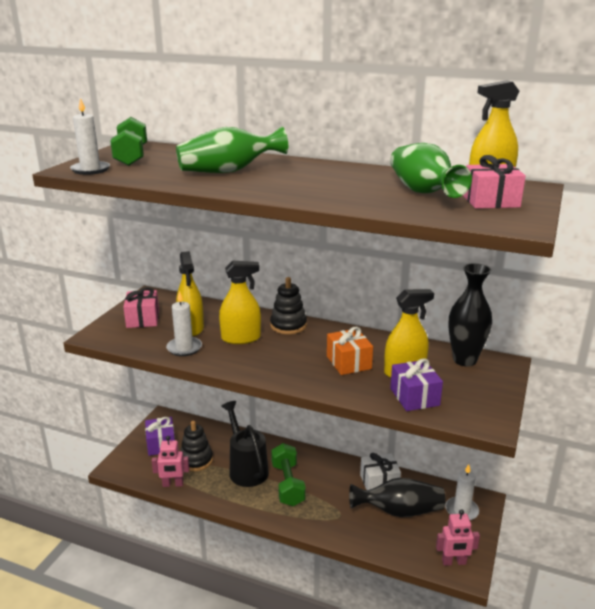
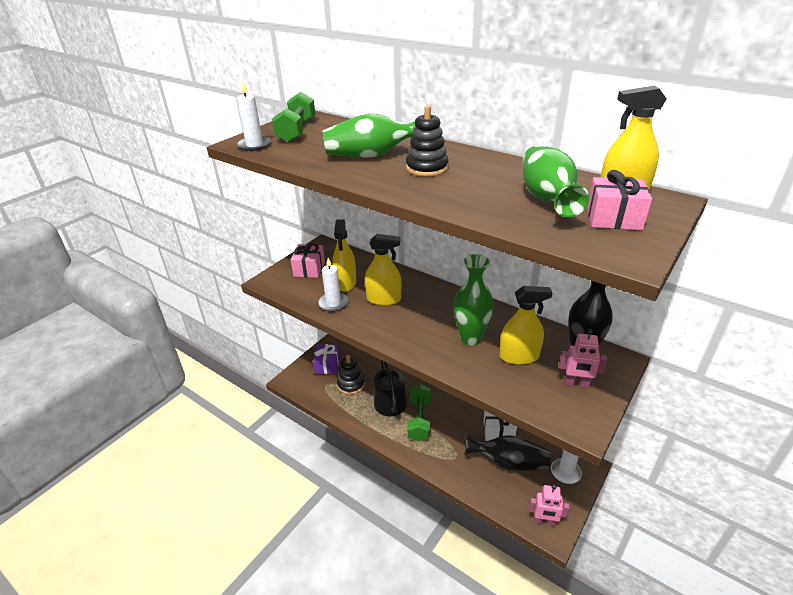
camera: 15 degrees right, 10 degrees up
pink robot [152,436,189,487] -> pink robot moved to [559,329,608,388]
black stacking toy [270,277,307,334] -> black stacking toy moved to [406,105,449,177]
orange gift [327,327,373,375] -> green vase [454,254,493,345]
purple gift [390,358,443,411] -> none

